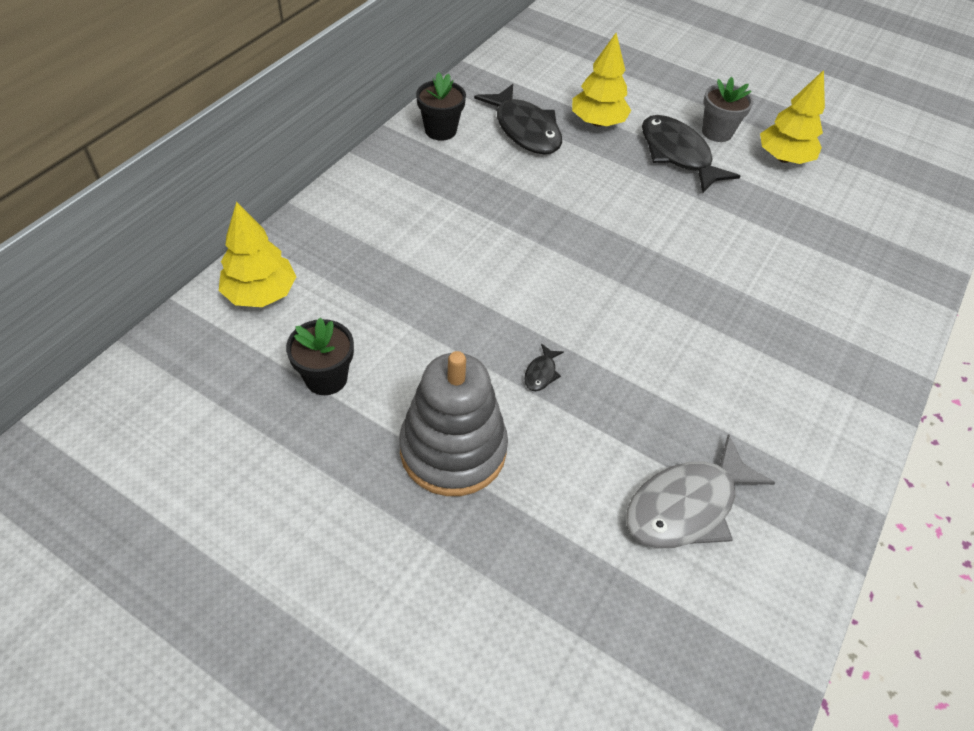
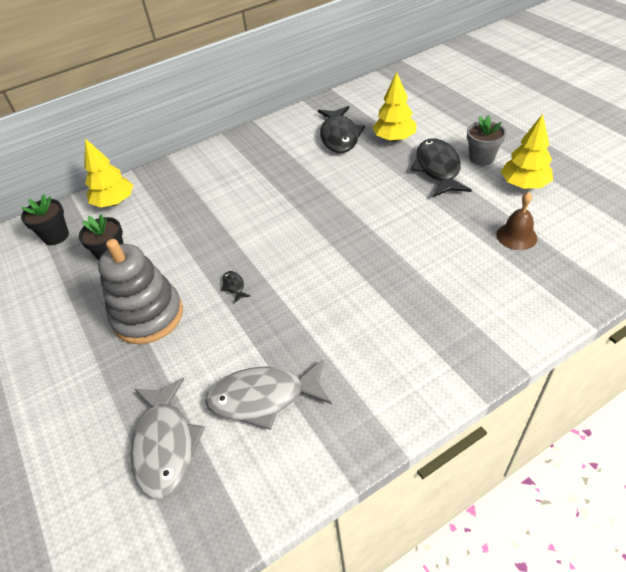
camera: 35 degrees right, 5 degrees down
black flower pot [416,72,466,141] -> black flower pot moved to [21,194,69,245]
black fish [524,343,564,391] -> black fish turned 105 degrees clockwise [221,271,250,303]
none -> grey fish [131,377,205,499]
none -> brown bell [496,192,537,250]

